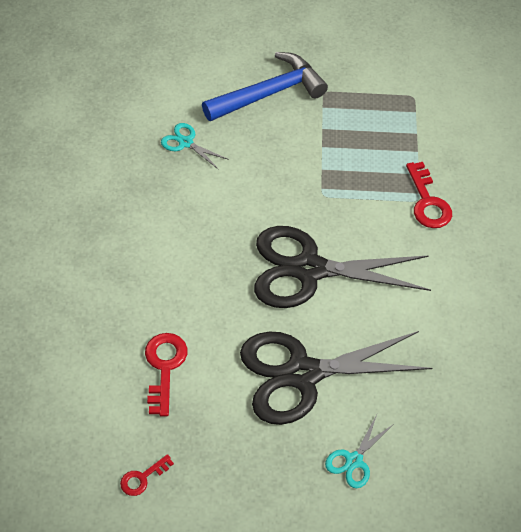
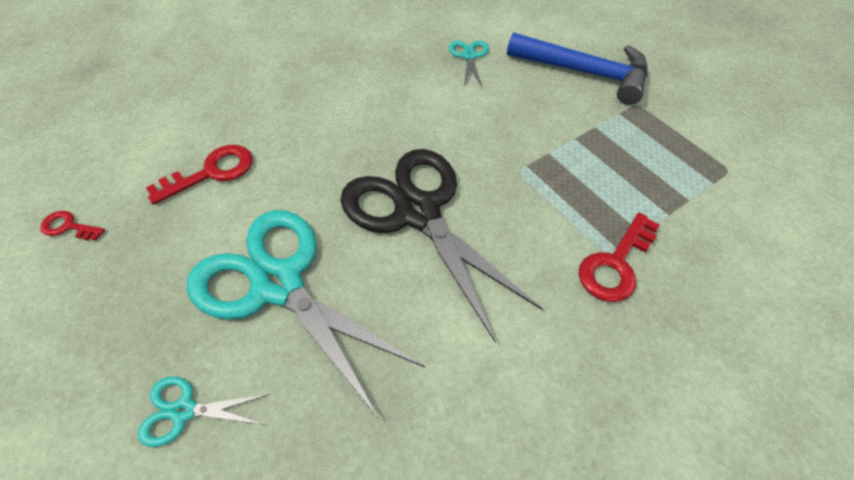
camera: 55 degrees right, 0 degrees up
black scissors [240,331,433,425] -> turquoise scissors [187,210,425,419]

